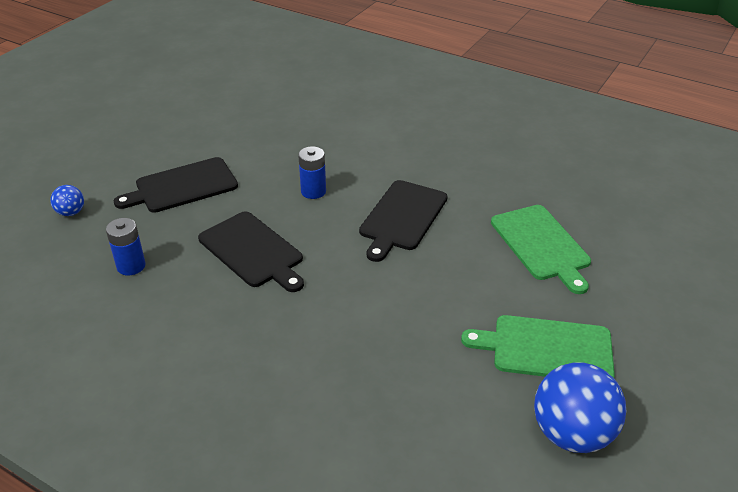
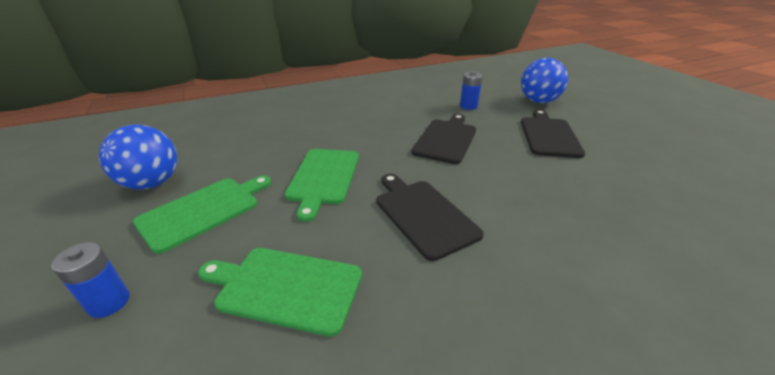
camera: 125 degrees right, 5 degrees down
blue ball [50,185,84,216] -> blue ball [521,58,568,103], size x2.06
black cutting board [198,211,304,292] -> black cutting board turned 120 degrees clockwise [411,114,476,164]
blue battery [298,146,326,199] -> blue battery moved to [52,242,130,318]
none -> green cutting board [285,149,359,222]

